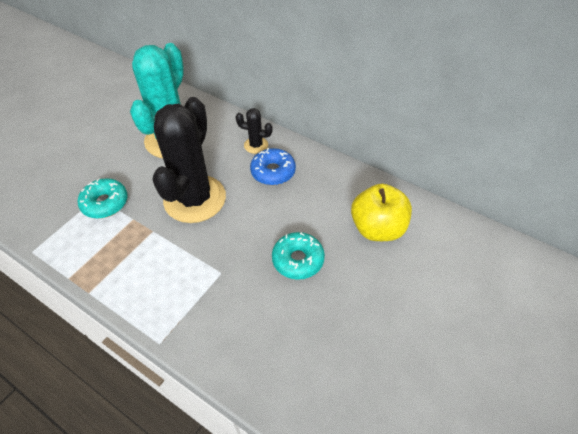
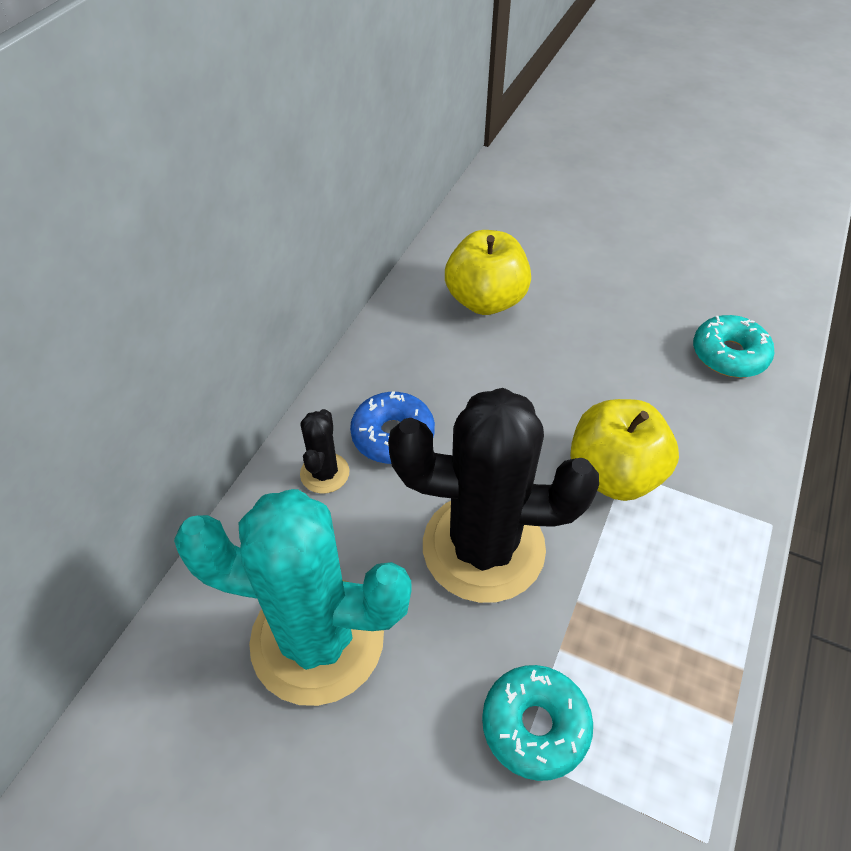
camera: 100 degrees left, 0 degrees up
turquoise donut [272,232,325,280] -> turquoise donut moved to [693,315,774,378]
none -> yellow apple [570,399,679,501]

